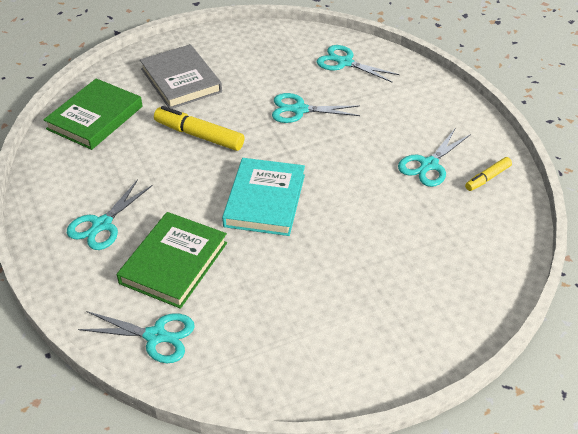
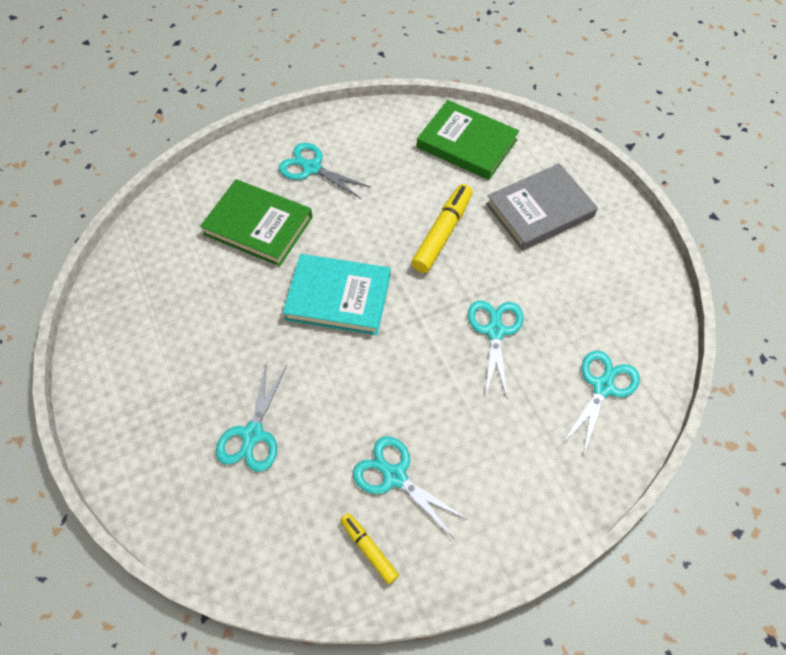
camera: 90 degrees right, 15 degrees up
turquoise scissors [78,311,195,363] -> turquoise scissors moved to [216,361,287,472]

